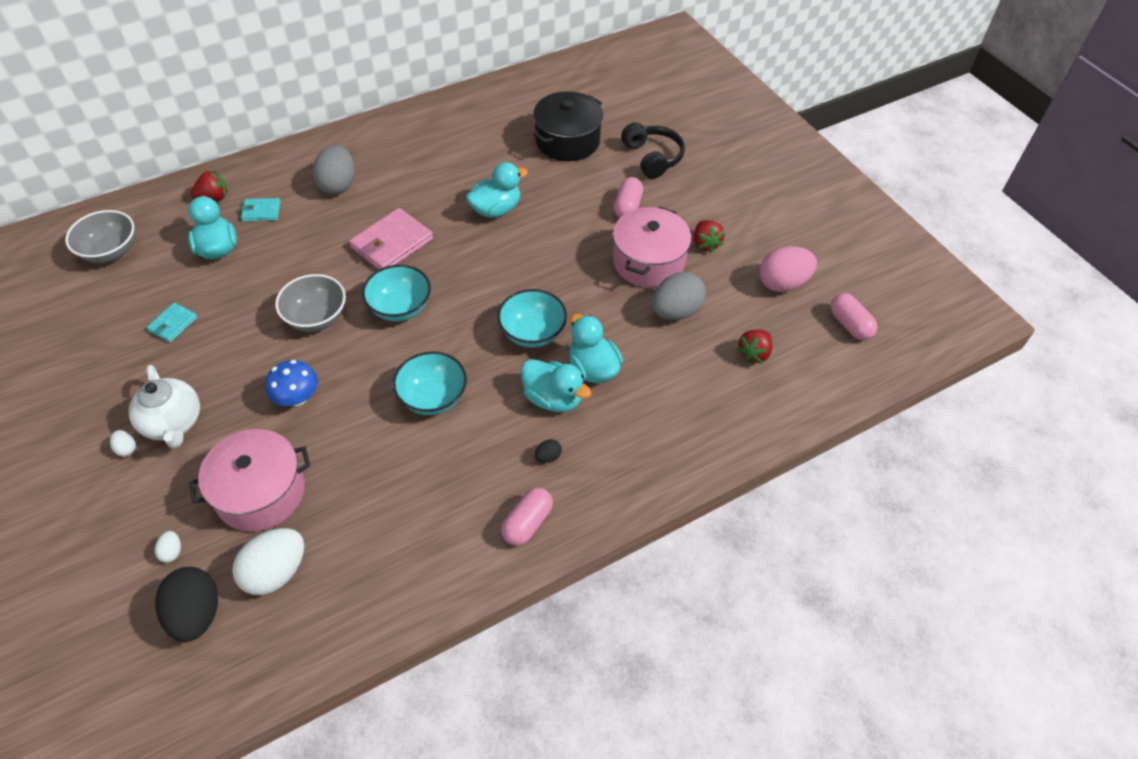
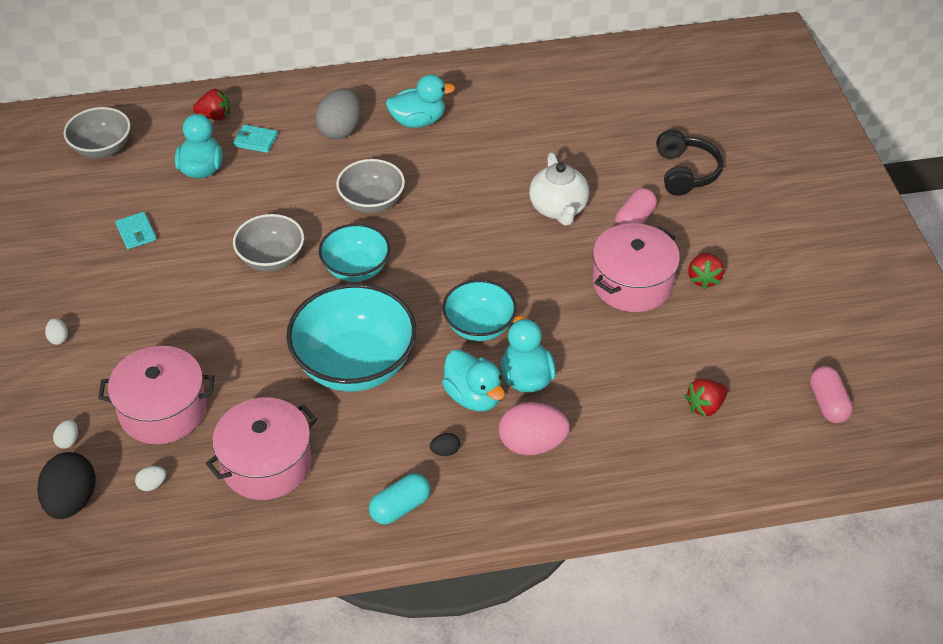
camera: 20 degrees right, 5 degrees down
white teapot [128,365,200,448] -> white teapot moved to [529,153,589,225]
turquoise wallet [147,303,197,342] -> turquoise wallet turned 75 degrees counterclockwise [115,212,157,249]
white egg [232,528,304,595] -> white egg [135,466,166,491], size x0.44
blue mushroom [265,360,318,406] -> none
pink wallet [349,208,433,270] -> grey bowl [336,159,405,213]
turquoise bowl [393,351,467,415] -> turquoise bowl [286,283,417,392], size x1.69
turquoise duck [466,162,528,218] -> turquoise duck moved to [386,74,455,128]
pink capsule [501,488,553,546] -> turquoise capsule [369,473,430,525]
black pot [533,91,603,161] -> none
grey egg [652,272,706,320] -> none
pink egg [759,246,817,292] -> pink egg moved to [499,402,570,455]
none -> pink pot [206,398,317,500]

